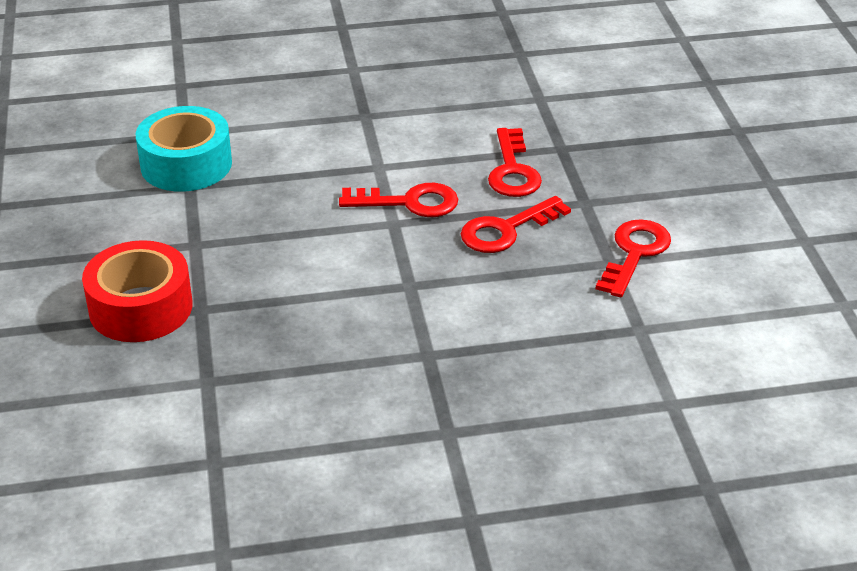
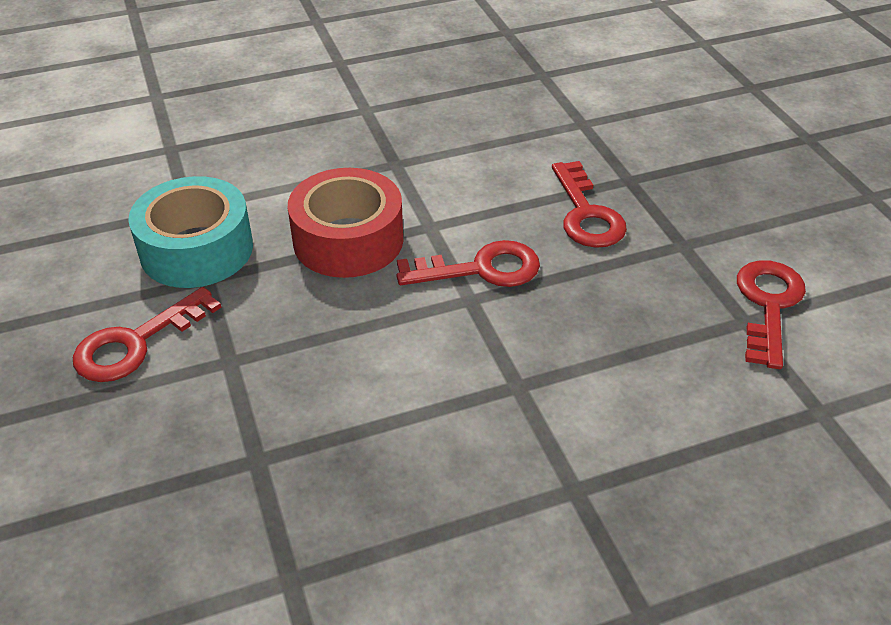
camera: 10 degrees left, 5 degrees up
red tape [82,240,193,342] -> red tape moved to [288,168,403,278]
red key [461,196,571,253] -> red key moved to [73,287,221,382]

